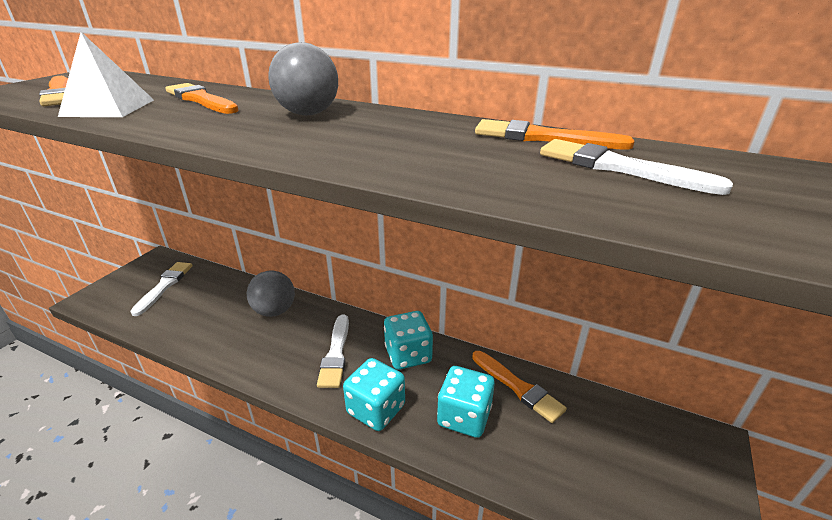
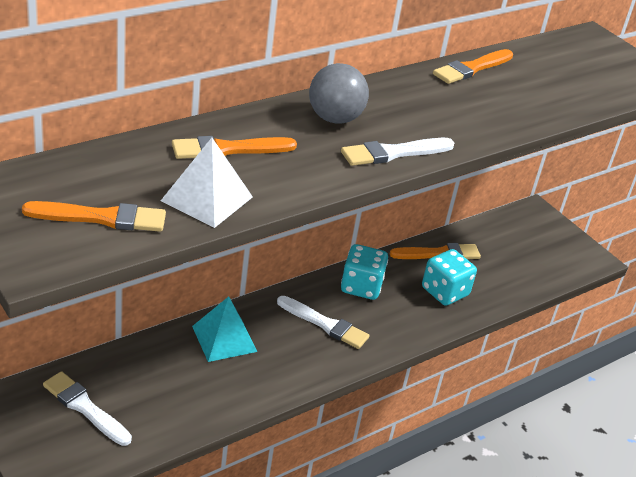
camera: 65 degrees left, 5 degrees up
grey ball [247,271,295,317] -> turquoise pyramid [192,296,258,362]
turquoise dice [343,358,405,431] -> none
white brush [540,139,733,195] -> white brush moved to [341,138,454,166]

